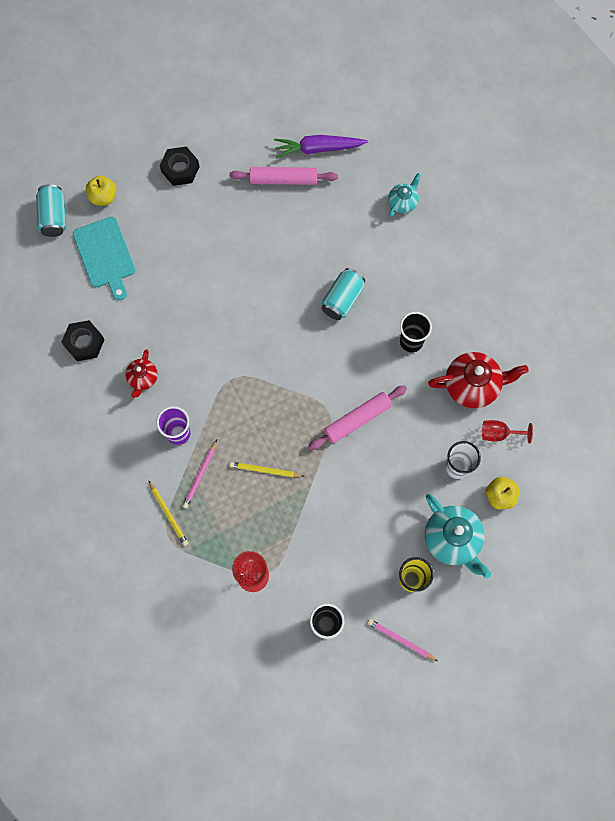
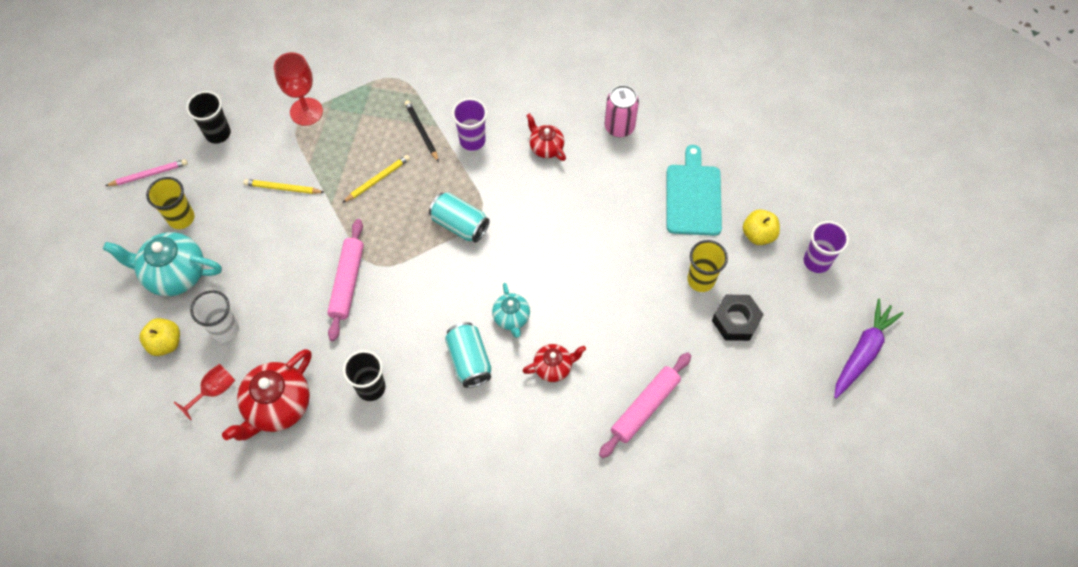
camera: 130 degrees right, 10 degrees down
turquoise can [36,184,66,237] -> turquoise can moved to [429,192,489,243]
black nut [61,320,105,361] -> pink can [605,85,639,137]
turquoise cutting board [73,217,135,301] -> turquoise cutting board turned 75 degrees clockwise [667,145,722,236]
yellow pencil [148,480,188,546] -> yellow pencil moved to [243,179,324,194]
pink pencil [182,440,217,508] -> black pencil [404,100,439,162]
purple carrot [274,135,368,159] -> purple carrot moved to [834,299,904,399]
turquoise teapot [388,173,421,217] -> turquoise teapot moved to [492,283,530,338]
none -> red teapot [522,344,586,382]
none -> yellow cup [687,240,728,292]
none -> purple cup [804,221,849,273]

